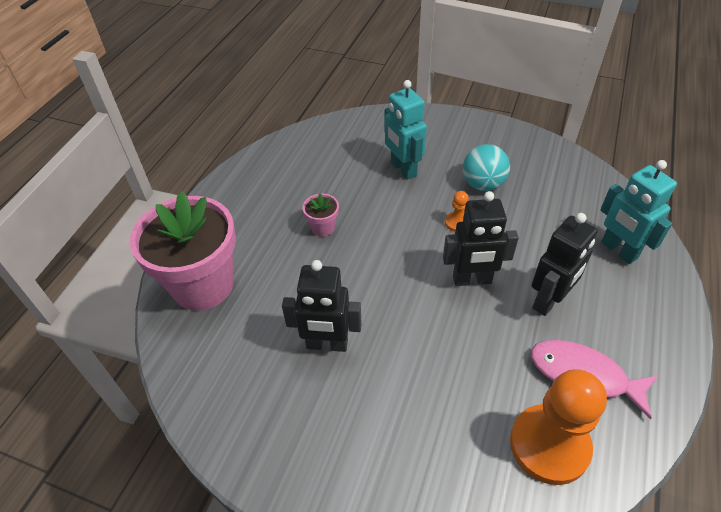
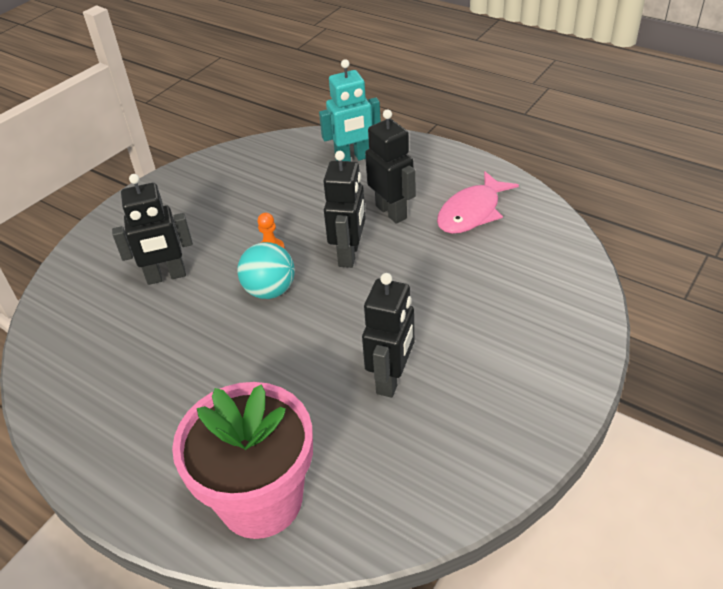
camera: 75 degrees left, 5 degrees down
pink flower pot [302,193,339,237] -> none
turquoise robot [384,80,427,180] -> black robot [112,174,193,285]
turquoise ball [463,144,510,191] -> turquoise ball moved to [237,242,295,299]
orange pawn [510,369,607,485] -> none

